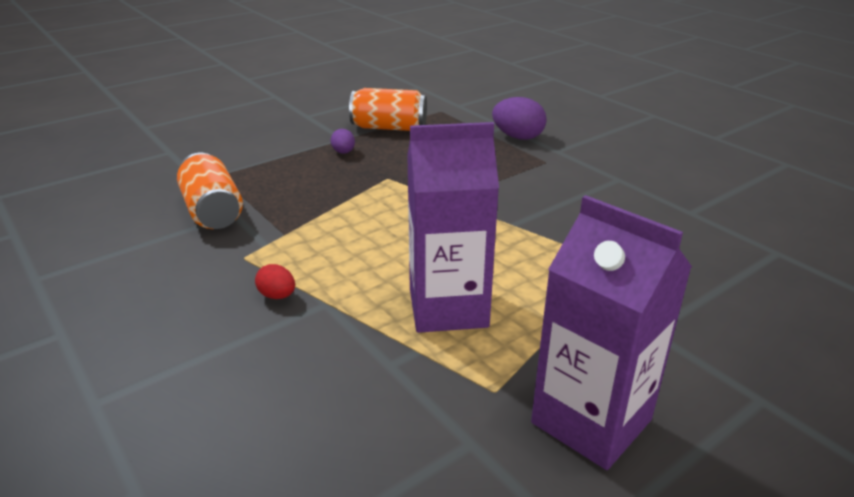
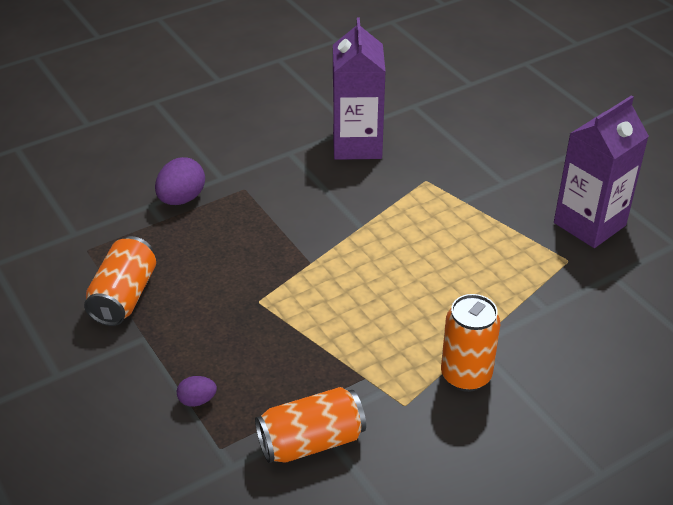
camera: 85 degrees left, 10 degrees up
red egg [255,264,295,299] -> orange can [441,294,500,392]
purple egg [331,129,355,154] -> purple egg moved to [177,376,217,407]
purple carton [407,122,499,333] -> purple carton moved to [333,17,386,160]

